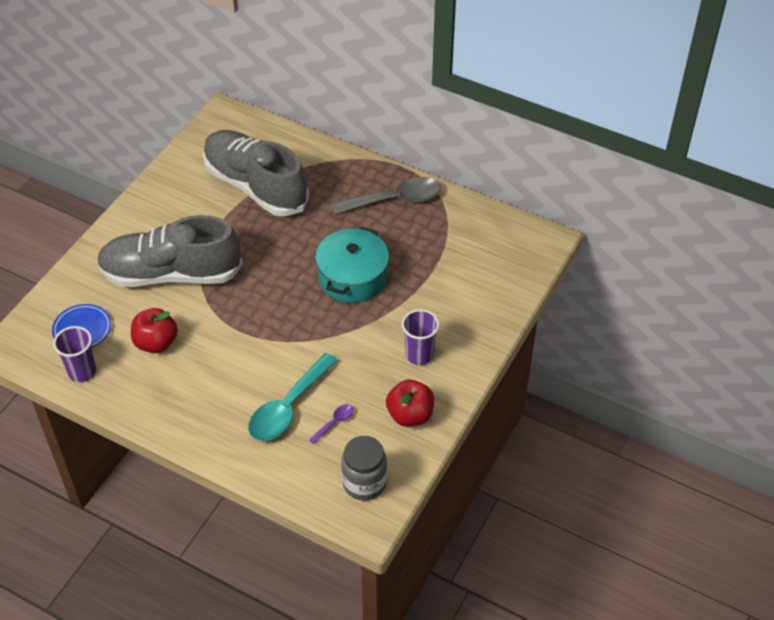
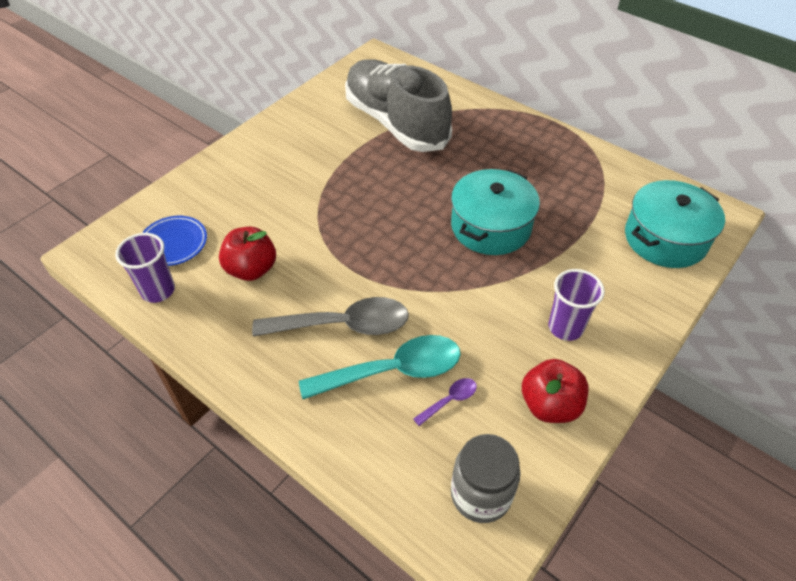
camera: 10 degrees right, 0 degrees up
grey shoe [97,215,243,287] -> none
turquoise spoon [248,353,338,441] -> turquoise spoon turned 150 degrees counterclockwise [299,335,461,399]
grey spoon [331,177,441,215] -> grey spoon moved to [252,297,409,337]
none -> turquoise pot [625,180,725,268]

